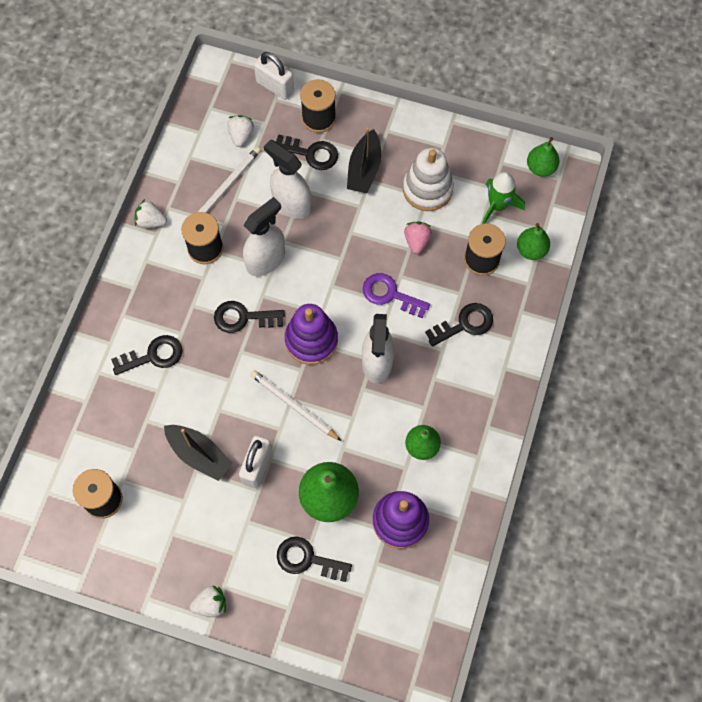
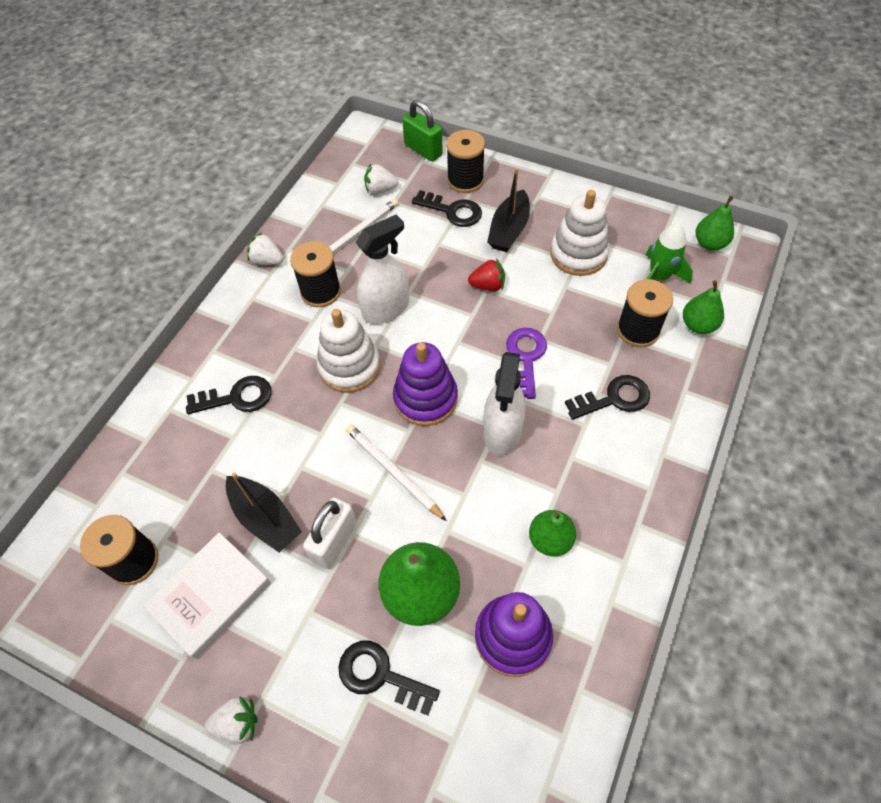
camera: 10 degrees right, 10 degrees down
black key [214,301,285,333] -> white stacking toy [316,309,380,393]
white strawberry [227,115,254,147] -> white strawberry turned 105 degrees counterclockwise [364,164,398,194]
white padlock [254,52,294,100] -> green padlock [402,100,443,162]
white spray bottle [264,140,311,219] -> none
purple key [363,273,430,318] -> purple key turned 60 degrees clockwise [506,328,547,399]
pink strawberry [404,221,432,254] -> none
none -> white book [143,533,271,659]
none -> red strawberry [468,258,505,292]

